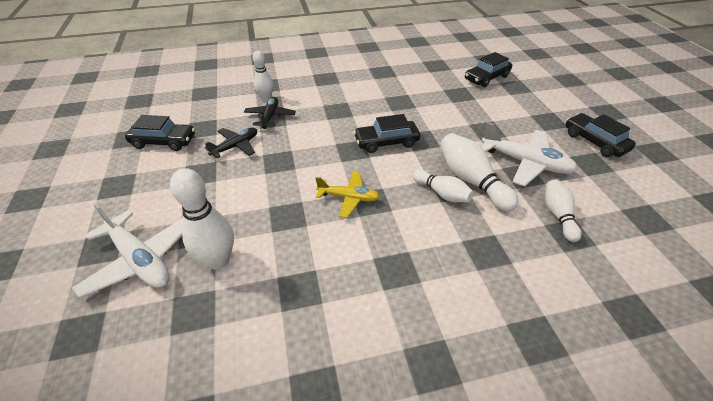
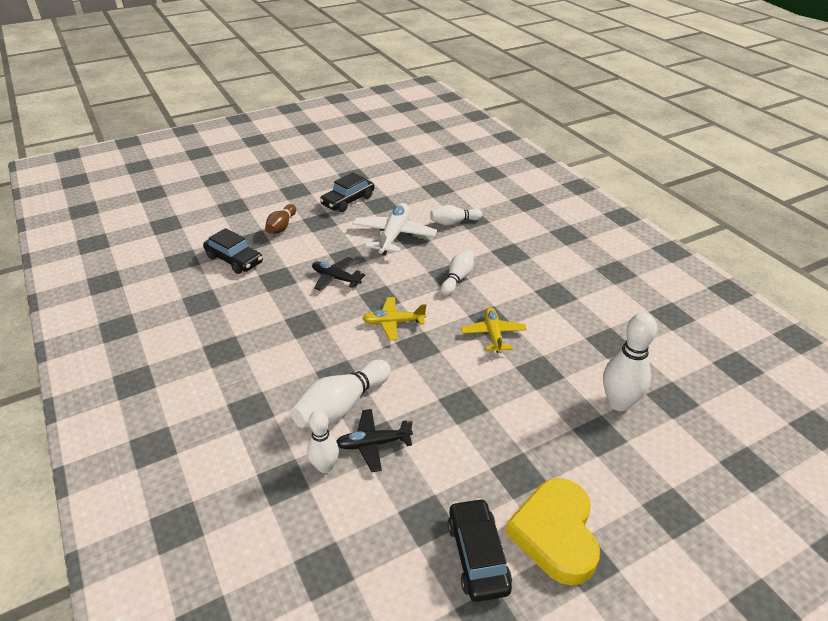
camera: 105 degrees left, 5 degrees down
white plane [72,203,184,298] -> none
black plane [205,127,257,158] -> black plane moved to [312,257,365,291]
black car [354,114,420,153] -> yellow plane [362,297,426,340]
white bowling pin [440,133,519,212] -> white bowling pin moved to [291,360,391,428]
none -> brown bowling pin [265,204,296,234]
none -> yellow heart [505,478,600,586]

